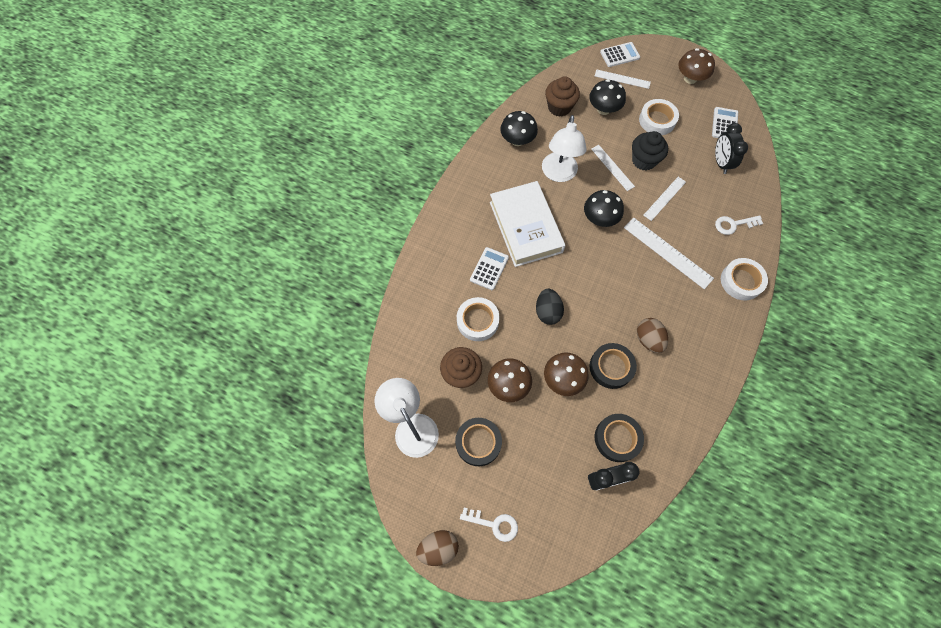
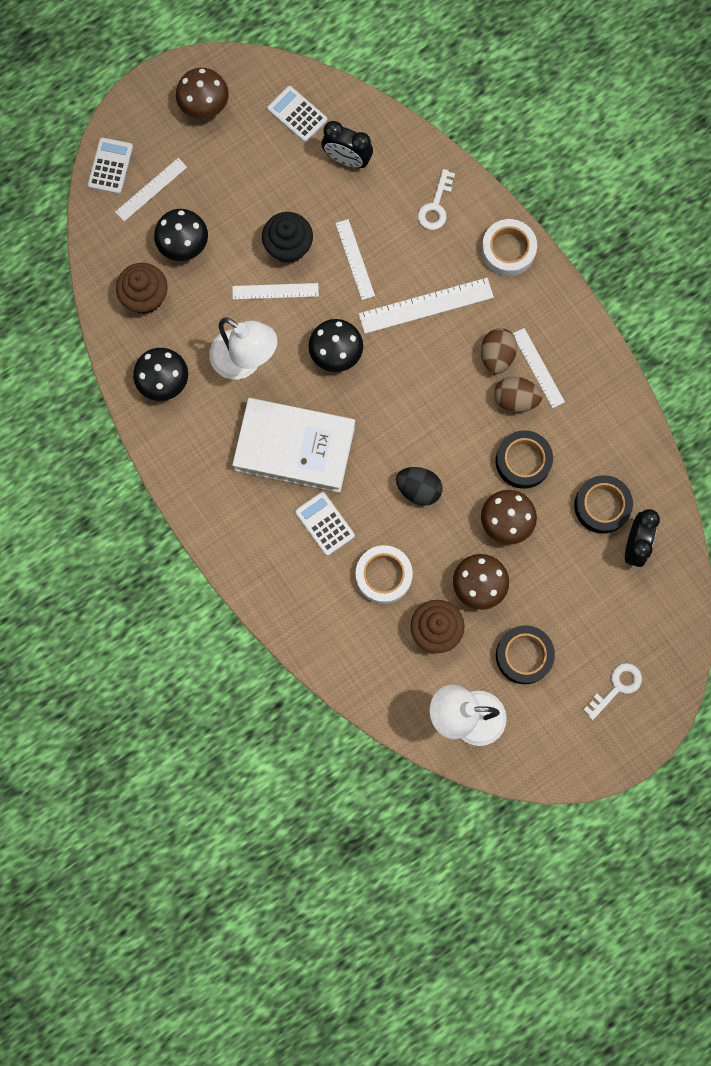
camera: 60 degrees left, 10 degrees up
brown egg [416,530,459,566] -> brown egg moved to [481,328,517,374]
white tape [639,99,679,135] -> none
none -> white ruler [512,328,565,408]

